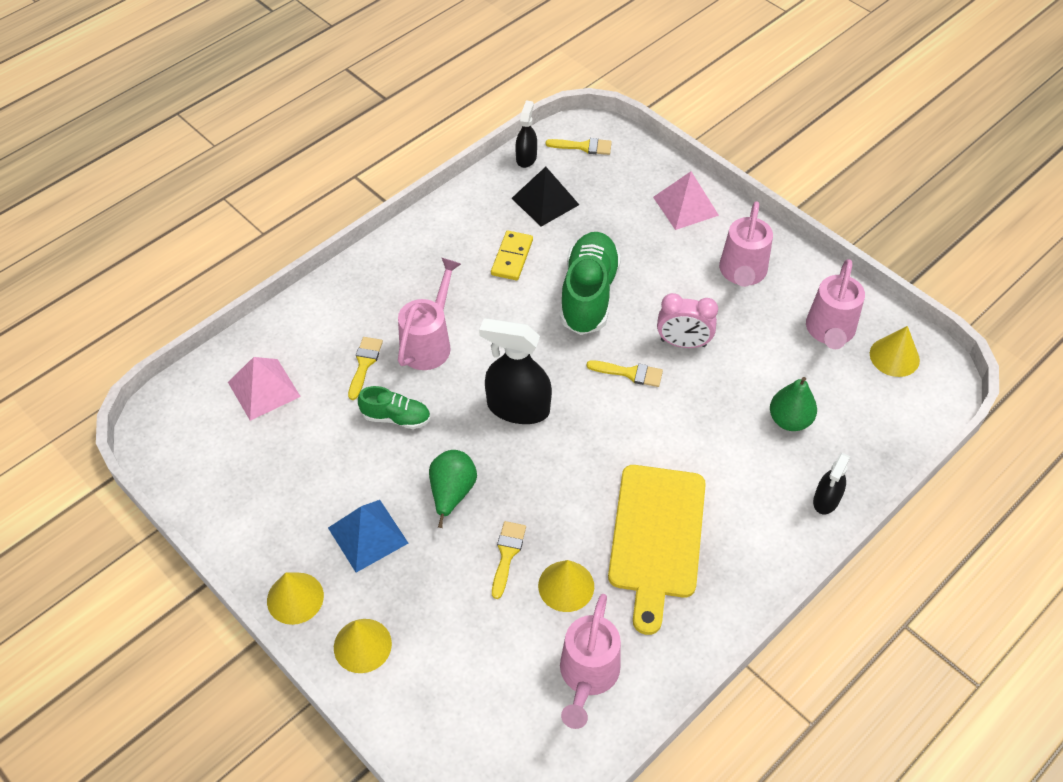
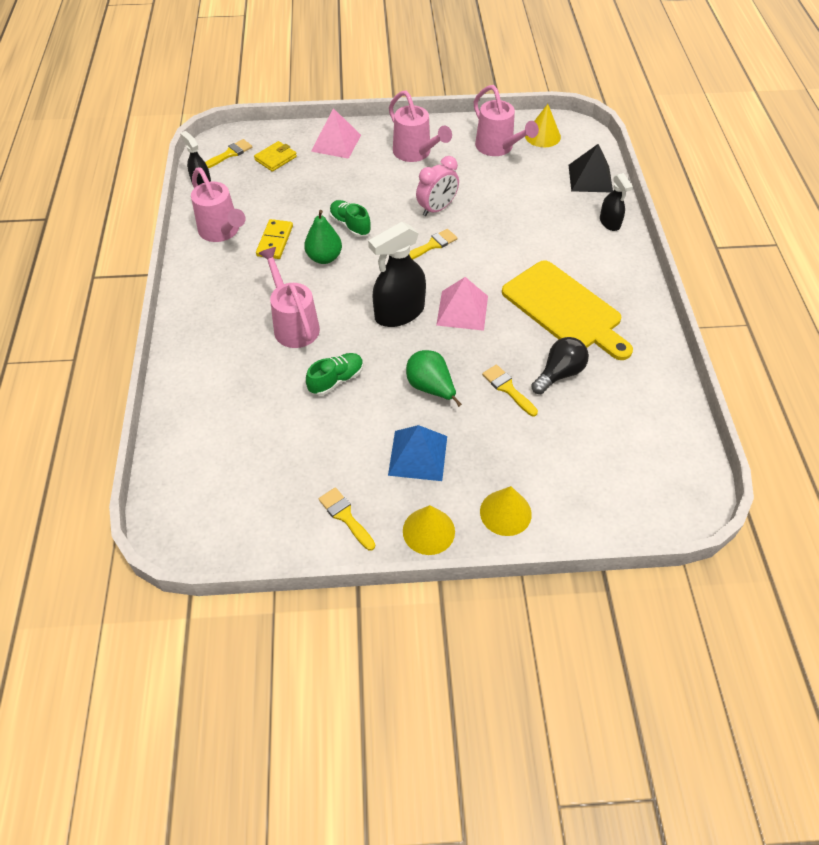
camera: 50 degrees left, 0 degrees up
pink pyramid [228,357,301,421] -> pink pyramid moved to [436,277,488,331]
yellow brush [348,337,383,400] -> yellow brush moved to [319,487,375,551]
yellow domino [491,231,533,280] -> yellow domino turned 45 degrees clockwise [256,219,293,259]
black pyramid [511,167,579,227] -> black pyramid moved to [569,144,613,193]
yellow cone [538,560,594,612] -> black light bulb [531,337,589,394]
green shoe [560,232,621,335] -> green shoe [329,200,371,237], size x0.53
pink watering can [560,594,621,729] -> pink watering can moved to [191,167,246,242]
green pear [770,377,817,431] -> green pear moved to [304,210,342,264]
none -> yellow wallet [254,141,297,172]

